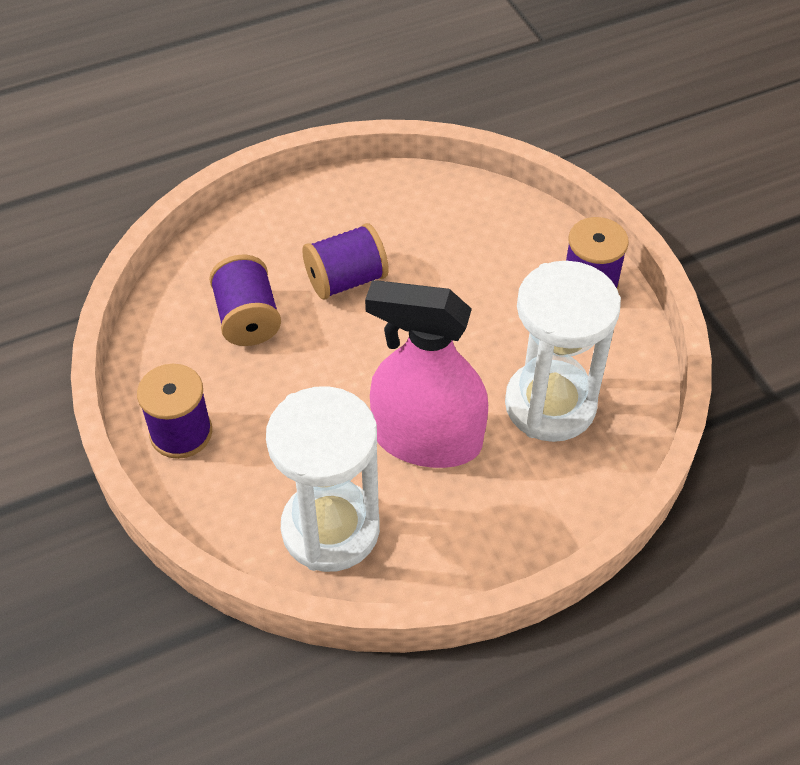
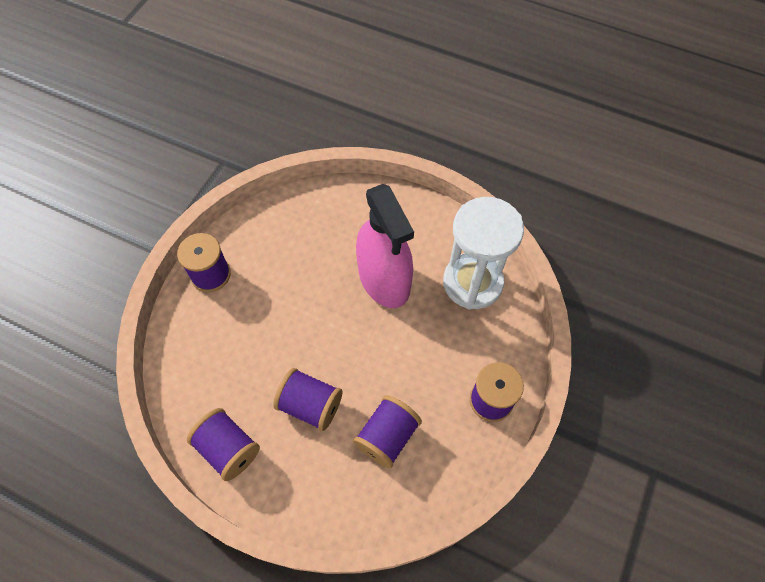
camera: 130 degrees left, 10 degrees up
white hourglass [505,261,621,442] -> none
none -> purple spool [187,408,260,481]

